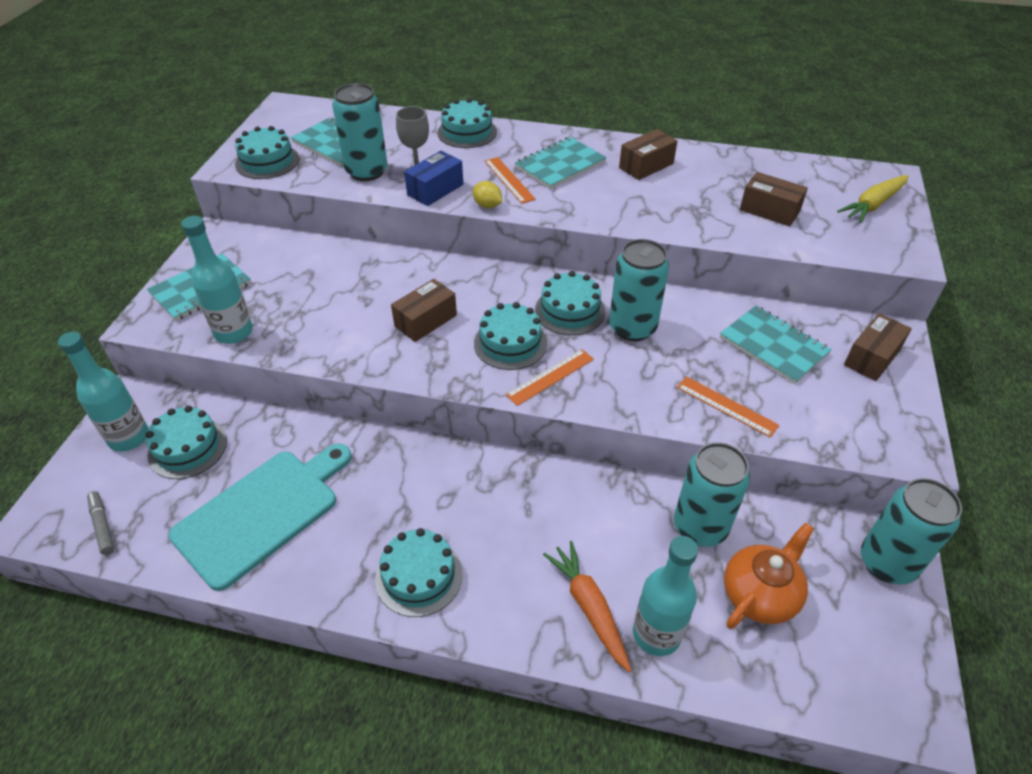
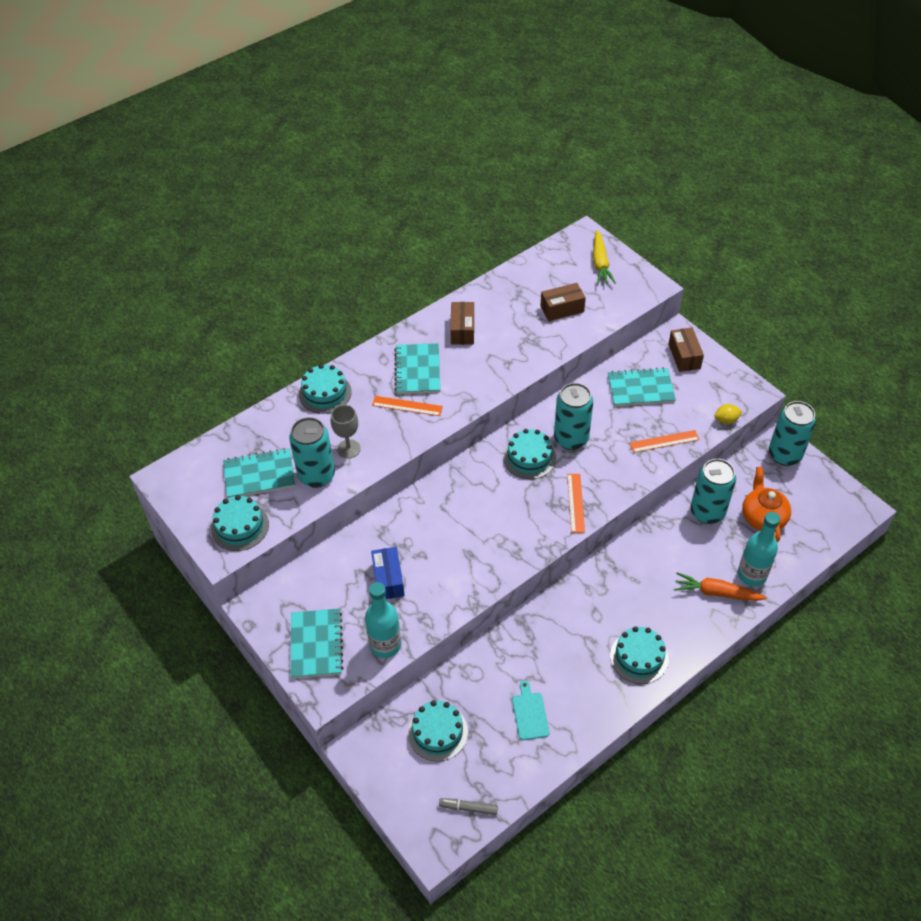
camera: 50 degrees left, 5 degrees up
turquoise bottle [58,332,149,452] -> none
turquoise cutting board [169,443,352,591] -> turquoise cutting board [512,681,549,740], size x0.45
brown box [391,279,457,342] -> none
blue box [404,151,463,206] -> blue box moved to [371,547,405,599]
yellow lemon [473,181,502,208] -> yellow lemon moved to [714,404,742,424]
turquoise cake [474,302,547,370] -> none

